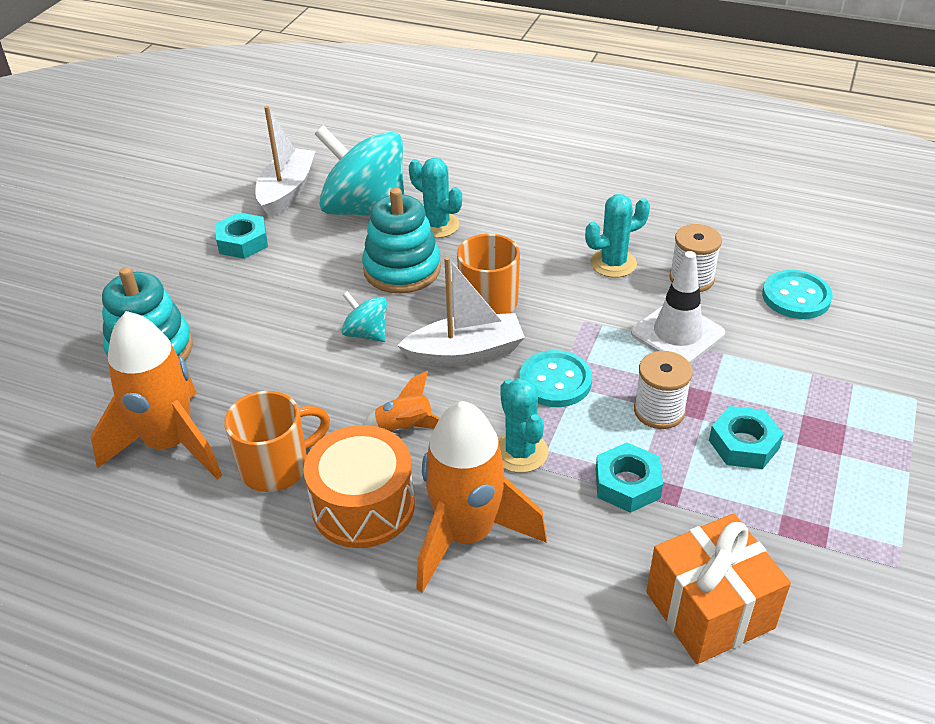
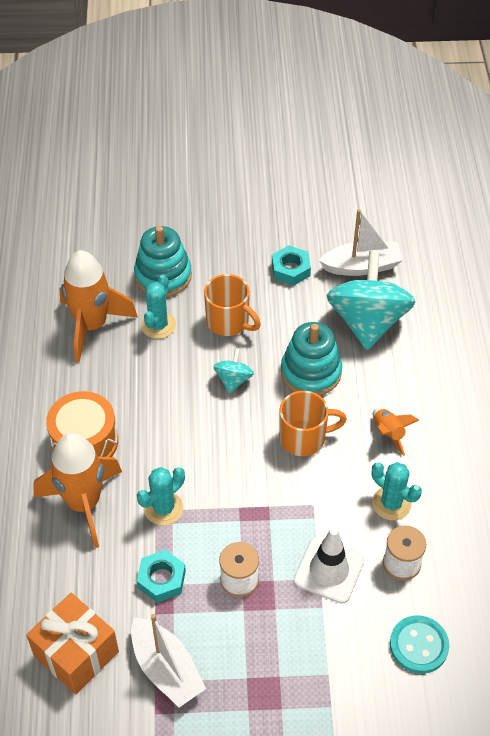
camera: 65 degrees right, 10 degrees up
orange mug [225,391,330,492] -> orange mug moved to [204,274,261,336]
orange rocket [363,371,440,433] -> orange rocket moved to [373,408,419,456]
white boat [397,257,525,367] -> white boat moved to [131,614,206,707]
turquoise cactus [409,158,462,238] -> turquoise cactus moved to [141,275,176,339]
turquoise button [520,350,592,407] -> none
turquoise nut [709,406,784,469] -> none

